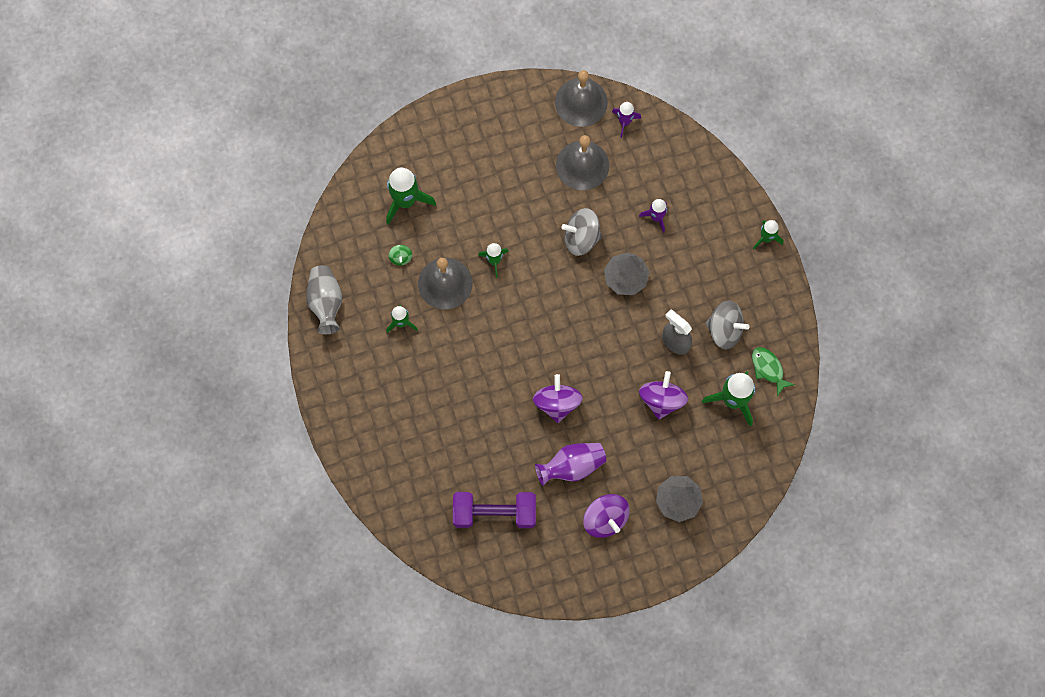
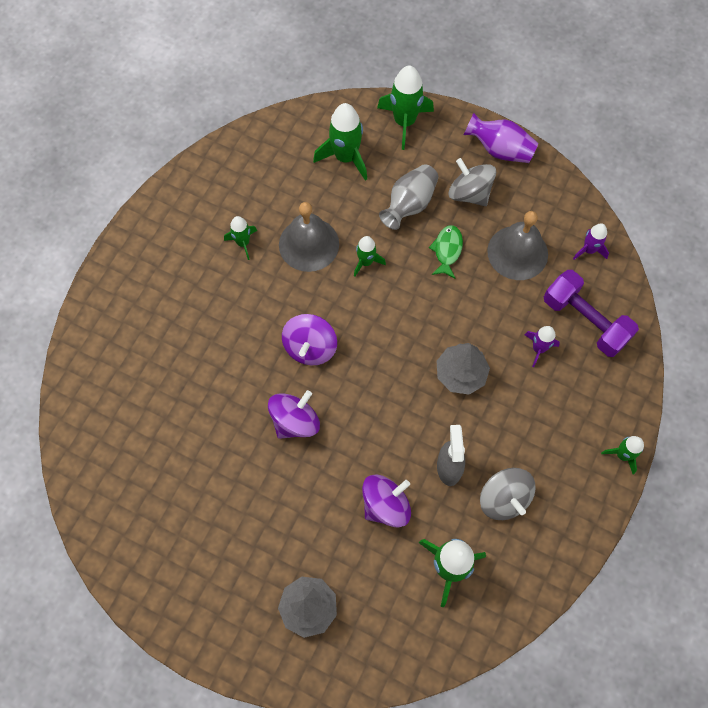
camera: 45 degrees right, 5 degrees down
grey vase [306,265,342,334] -> grey vase moved to [379,164,438,230]
green spinning top [389,245,412,266] -> none
purple dumbbell [453,492,536,528] -> purple dumbbell moved to [544,270,639,357]
purple vase [535,443,606,486] -> purple vase moved to [464,113,538,163]
grey bell [555,70,608,127] -> none
grey spinning top [561,208,602,256] -> grey spinning top moved to [449,158,496,206]
purple spinning top [583,494,630,538] -> purple spinning top moved to [282,314,337,365]
green fish [752,347,795,397] -> green fish moved to [429,225,463,279]
none -> green rocket [377,66,434,150]

